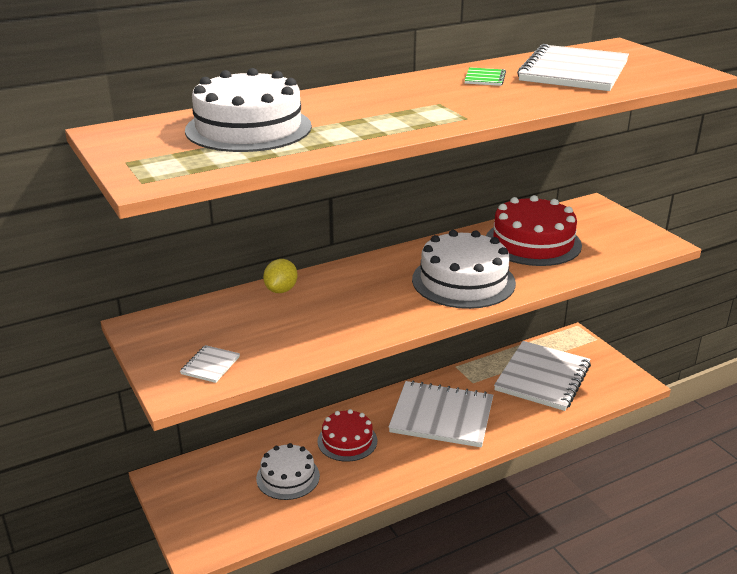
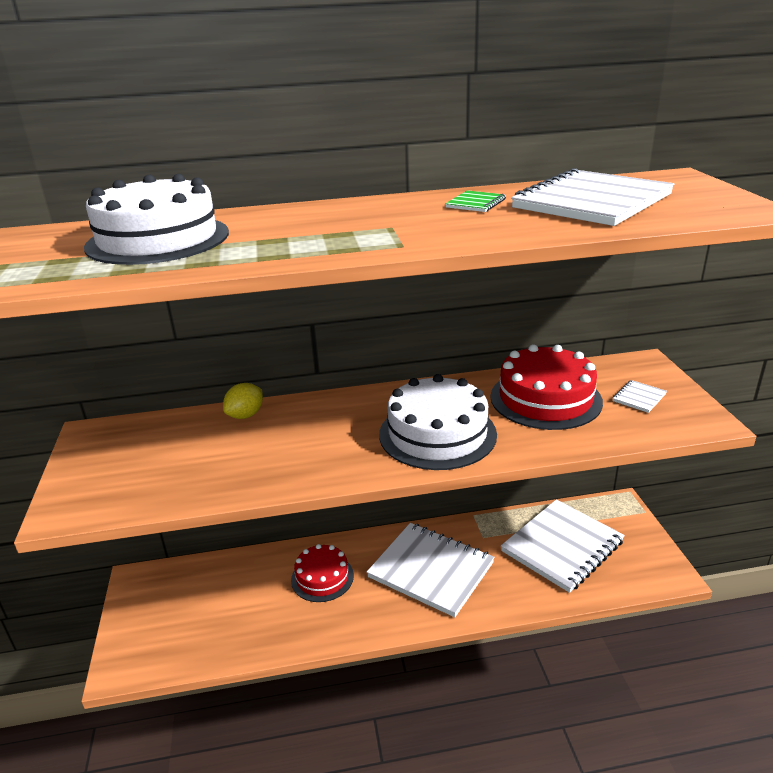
camera: 20 degrees right, 0 degrees up
white notebook [180,345,240,383] -> white notebook moved to [613,380,667,413]
white cake [256,443,320,500] -> none

